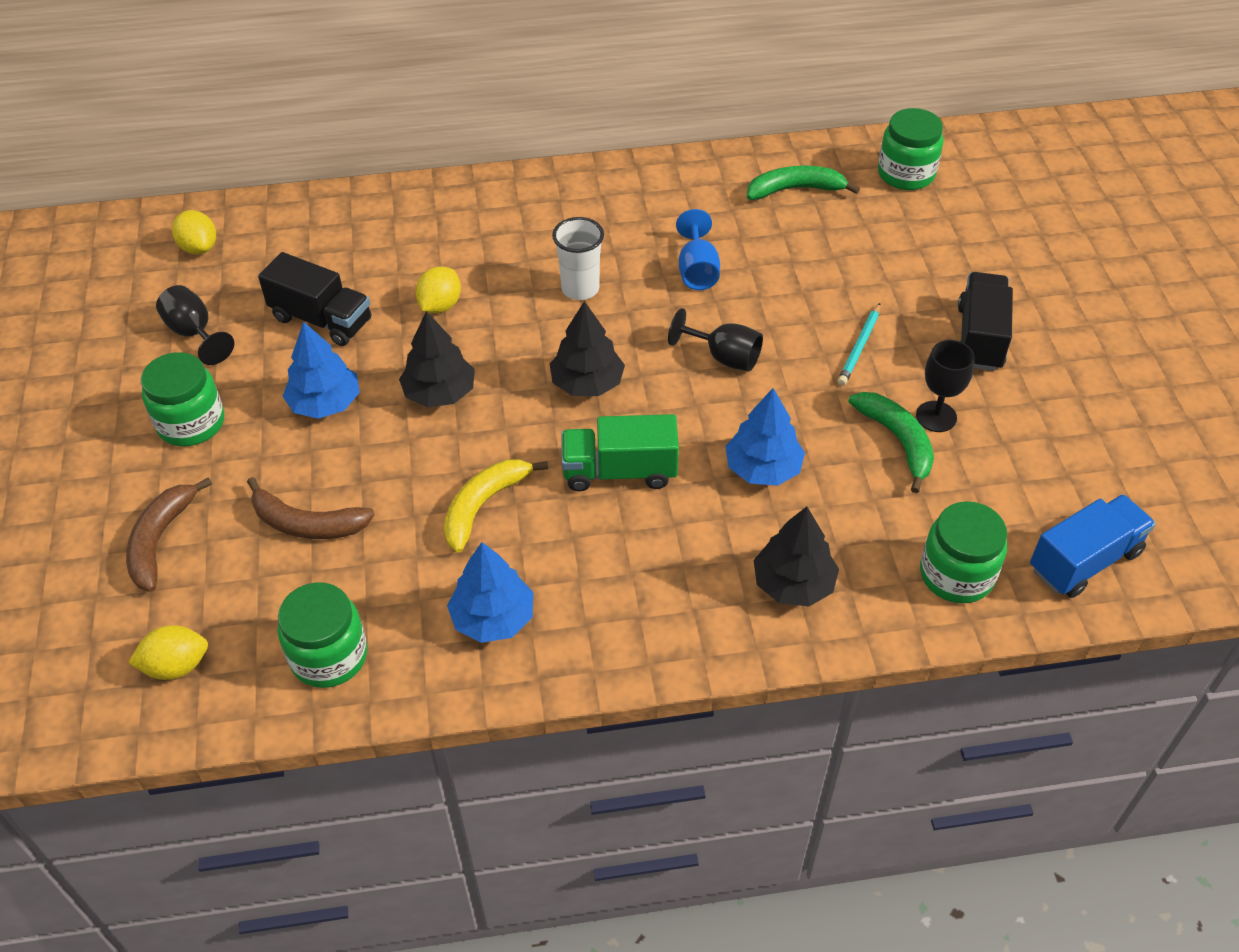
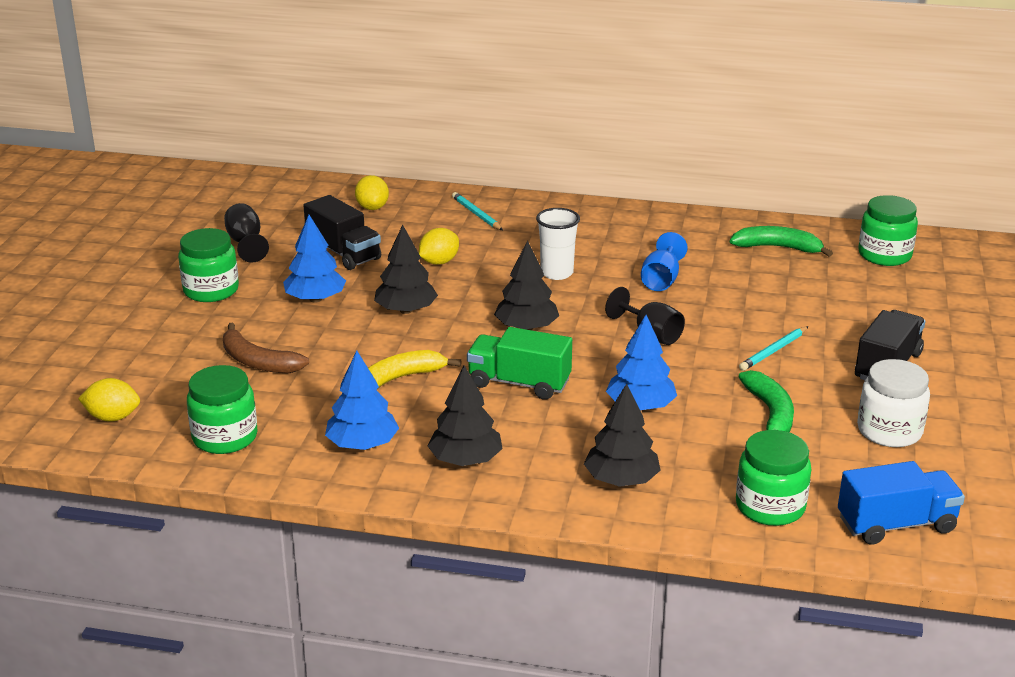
camera: 20 degrees right, 20 degrees down
brown banana [126,477,212,592] -> none
yellow lemon [172,210,216,255] -> yellow lemon moved to [355,175,389,210]
black goblet [916,340,975,432] -> none
none -> black tree [428,365,503,466]
none -> turquoise pencil [452,192,503,230]
none -> white jar [857,359,930,447]

